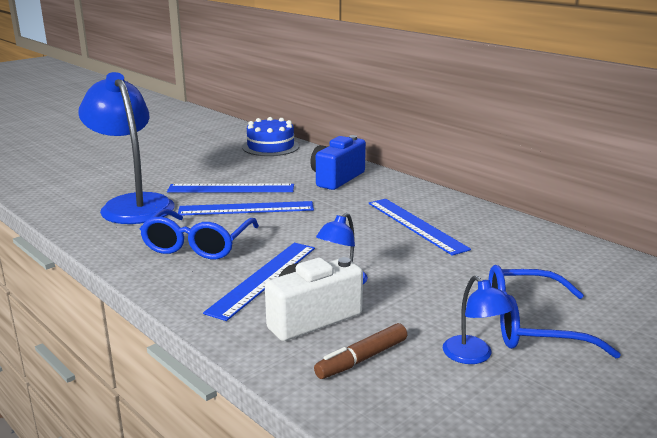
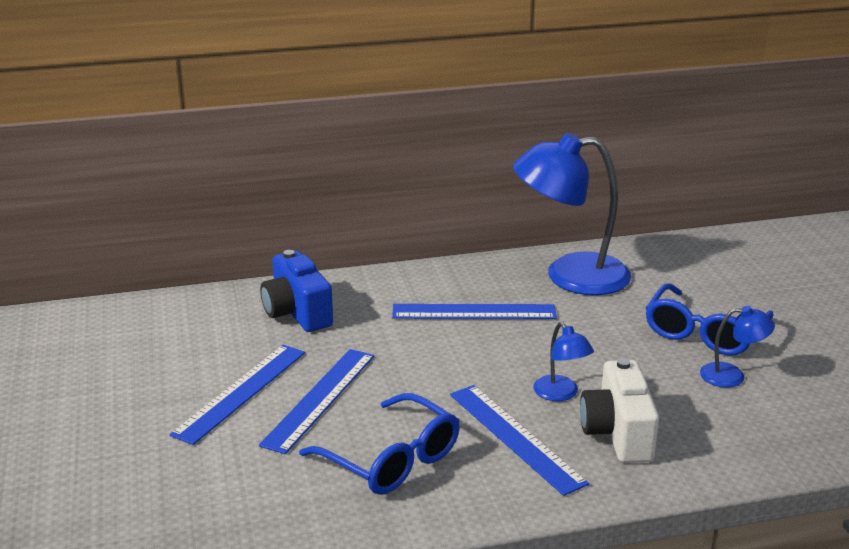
camera: 60 degrees left, 5 degrees up
blue lamp [78,72,175,224] -> blue lamp moved to [513,133,631,295]
blue cake [242,117,299,156] -> none
brown marker [314,323,407,379] -> none

